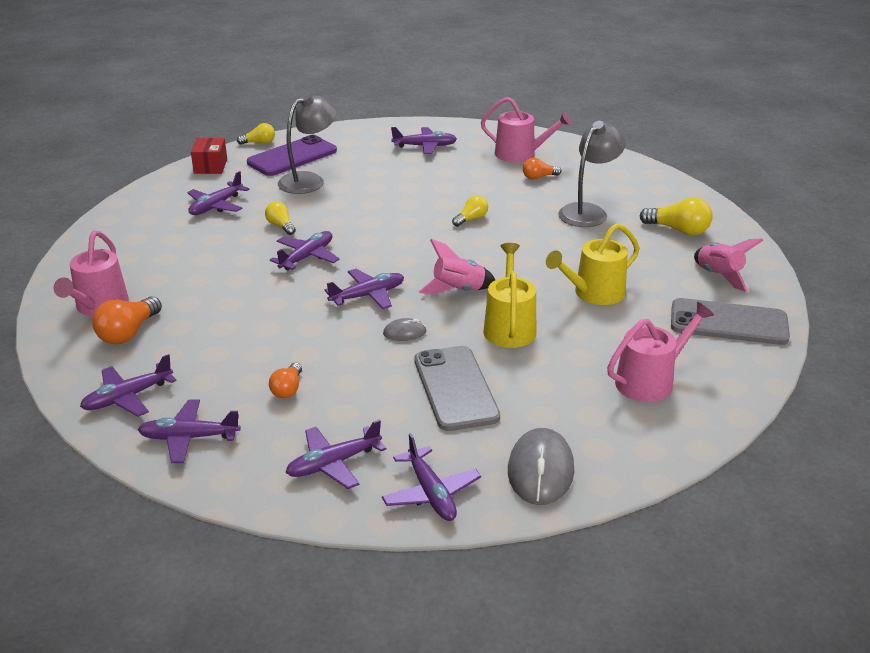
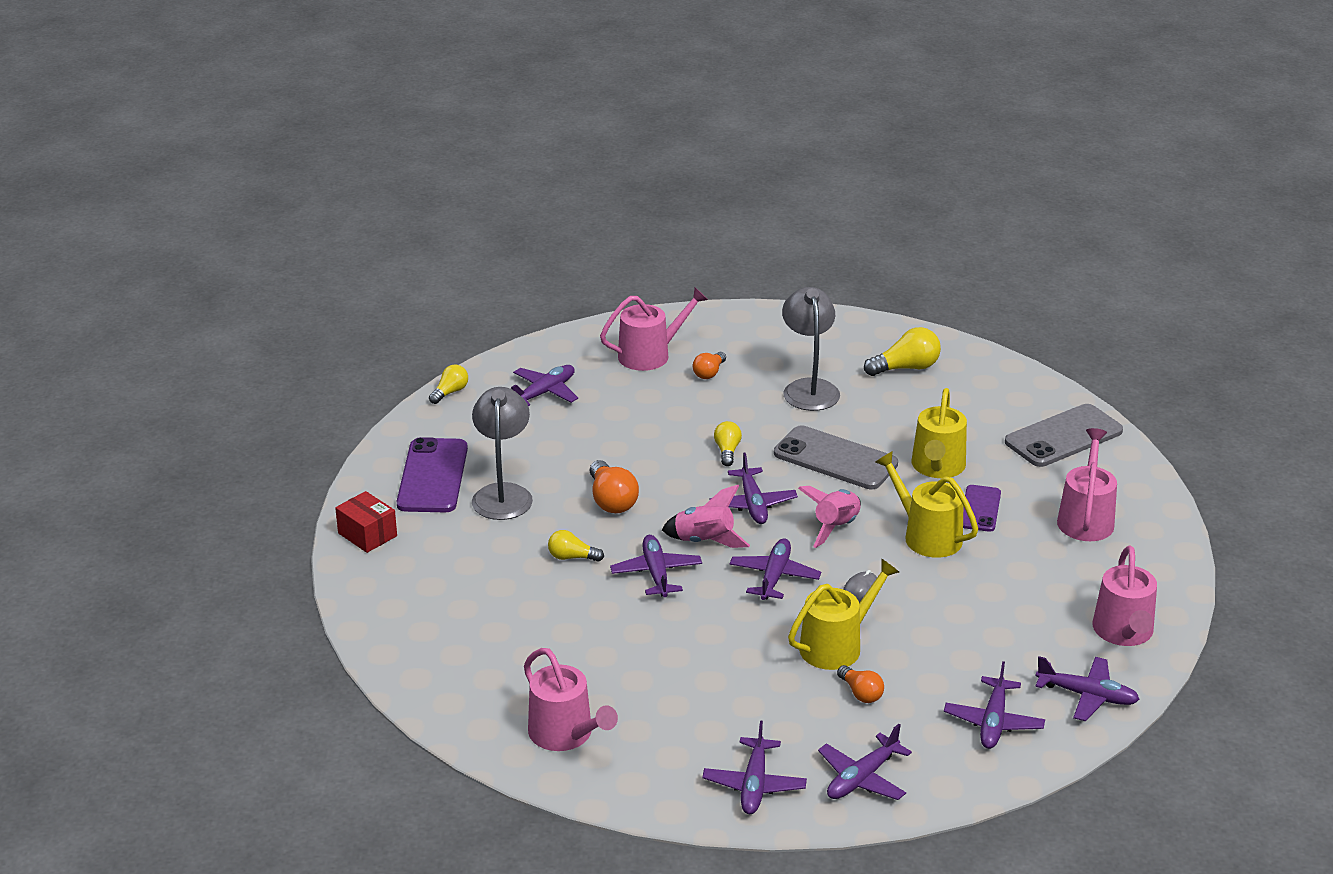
camera: 45 degrees left, 0 degrees up
orange light bulb [92,296,162,344] -> orange light bulb moved to [590,460,639,513]
purple plane [187,171,250,215] -> purple plane moved to [710,453,798,524]
yellow light bulb [237,123,275,145] -> yellow light bulb moved to [429,364,468,404]
grey phone [414,346,500,431] -> grey phone moved to [774,425,898,489]
grey mouse [508,428,574,505] -> pink watering can [1093,546,1157,646]
pink rocket [694,239,763,292] -> pink rocket moved to [662,485,750,548]
none -> yellow watering can [788,559,899,670]
none -> purple phone [963,485,1001,532]

